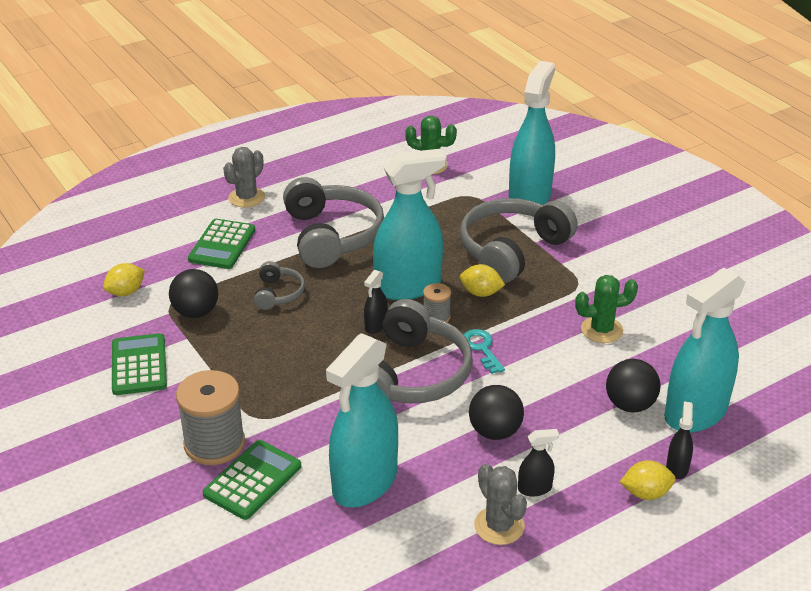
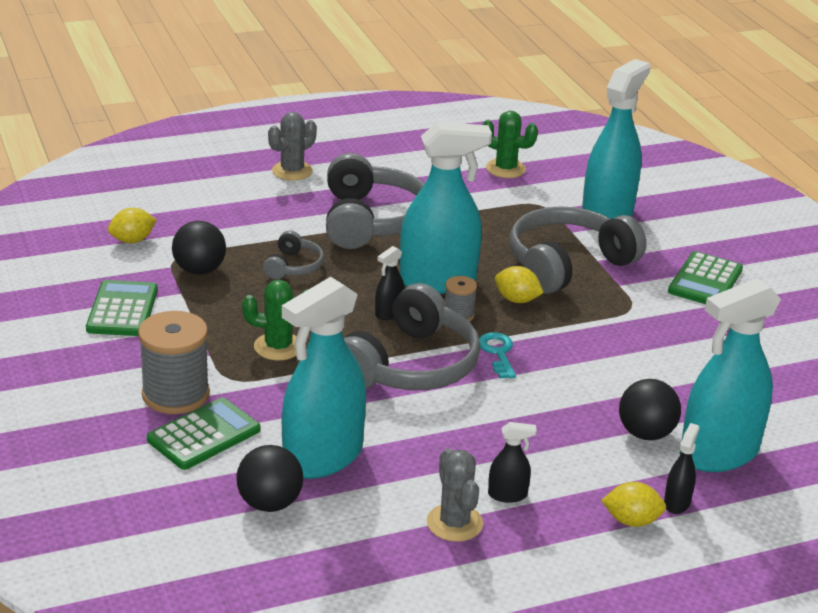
camera: 10 degrees right, 5 degrees down
green calculator [188,219,255,269] -> green calculator moved to [668,251,743,304]
black ball [469,385,524,440] -> black ball moved to [236,445,303,512]
green cactus [575,275,638,343] -> green cactus moved to [242,280,309,360]

